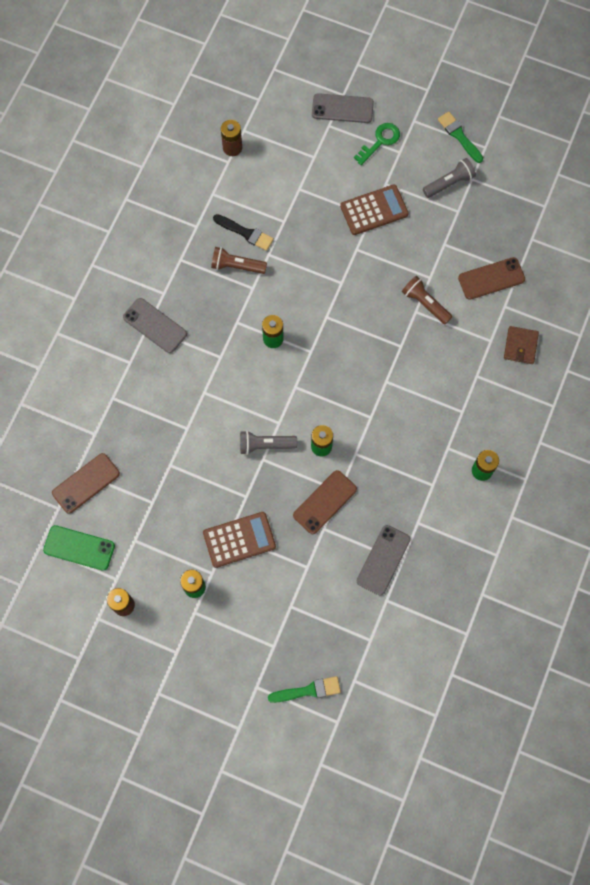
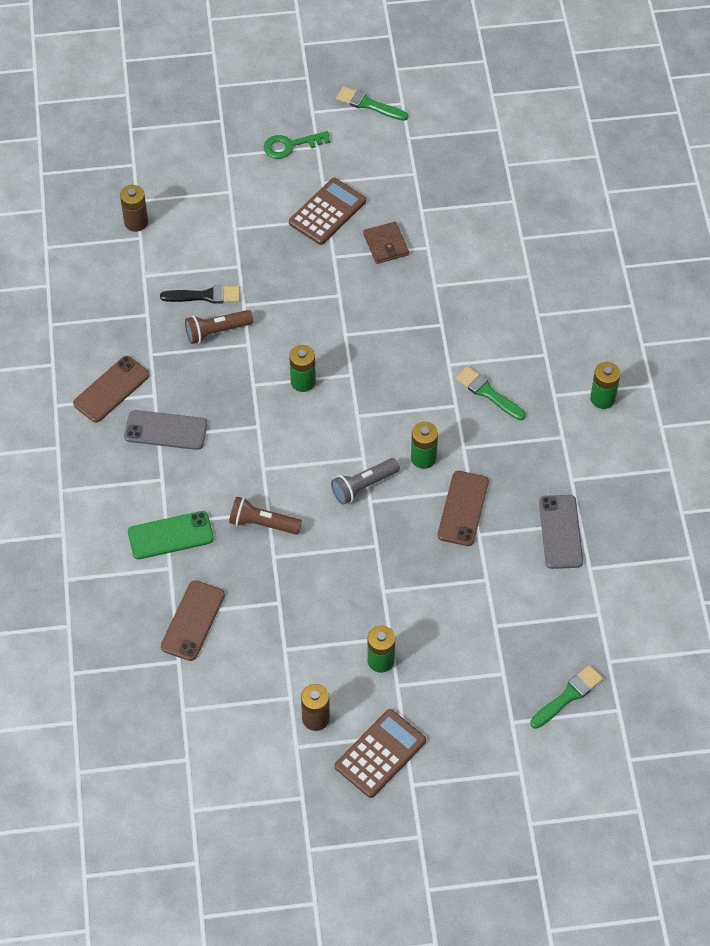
camera: 30 degrees left, 15 degrees down
green phone [43,525,115,571] -> green phone moved to [128,511,214,559]
brown calculator [203,512,276,568] -> brown calculator moved to [335,709,426,798]
grey phone [312,93,374,123] -> none
green key [354,123,400,165] -> green key turned 120 degrees counterclockwise [264,131,330,159]
brown flashlight [402,276,452,324] -> brown flashlight moved to [229,496,302,535]
grey flashlight [423,158,476,198] -> none
brown phone [458,257,525,300] -> brown phone moved to [73,356,150,423]
brown wallet [504,326,539,364] -> brown wallet moved to [363,222,409,264]
none -> green brush [455,366,526,421]

